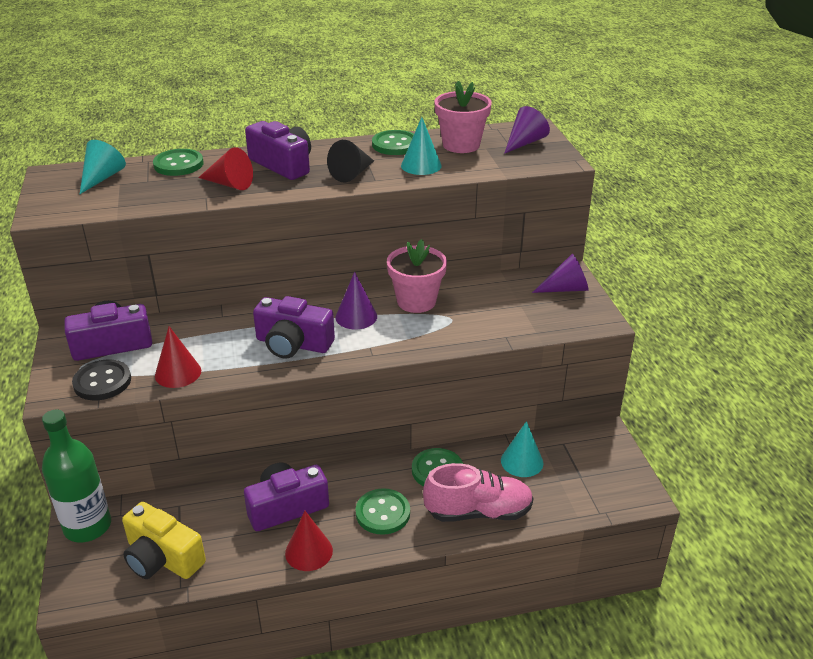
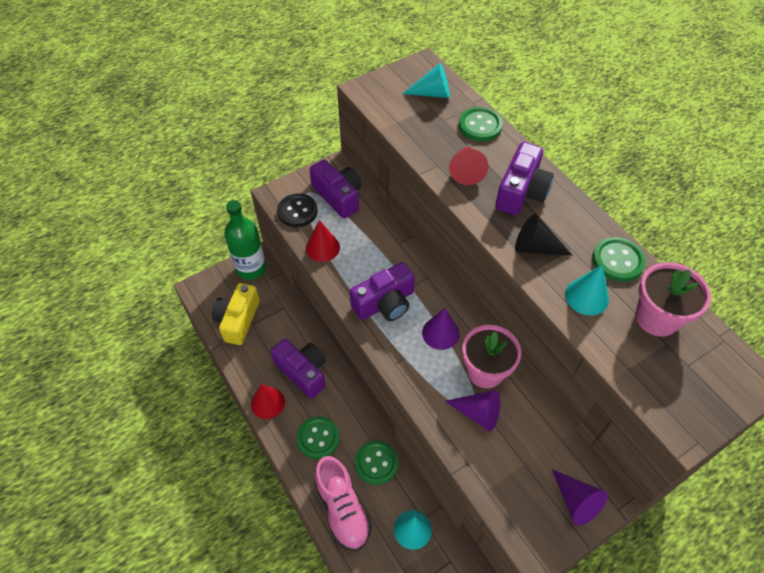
camera: 70 degrees right, 20 degrees up
purple camera [253,296,335,359] -> purple camera turned 120 degrees counterclockwise [350,262,415,321]
purple cone [504,106,550,154] -> purple cone moved to [445,390,500,431]

